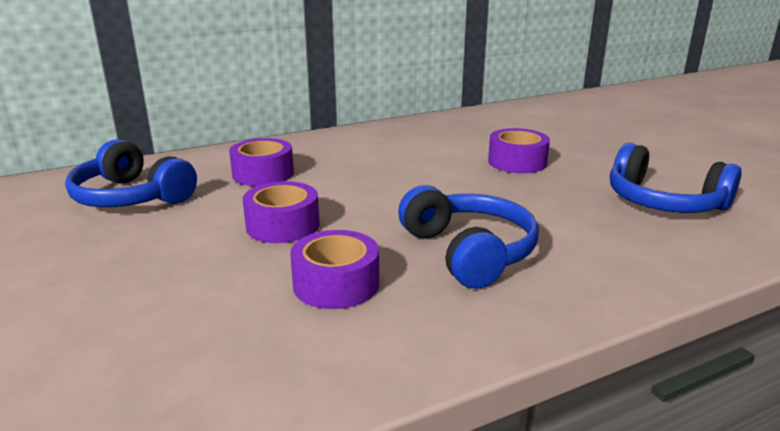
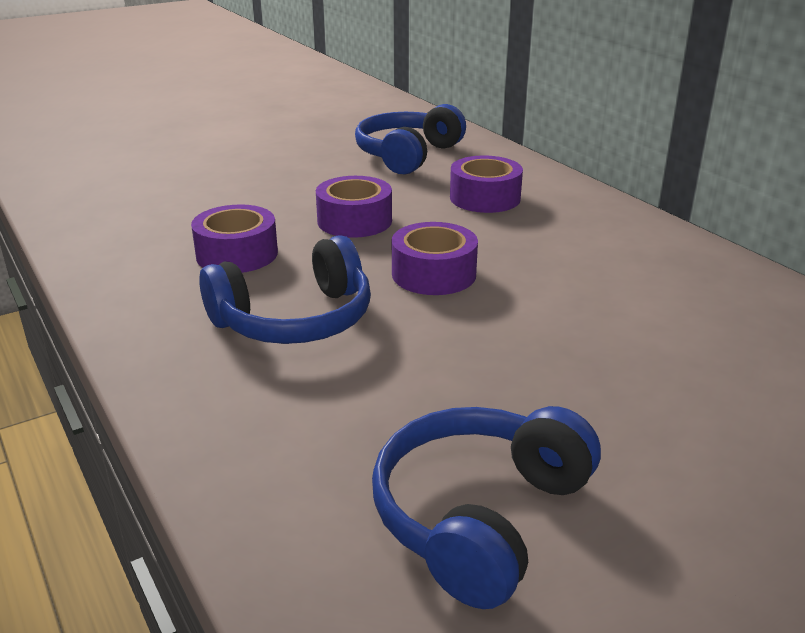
camera: 85 degrees right, 5 degrees up
purple tape [488,128,550,173] -> purple tape moved to [392,222,478,295]

